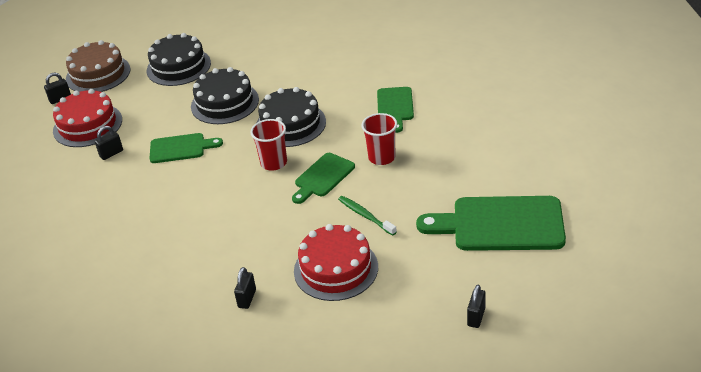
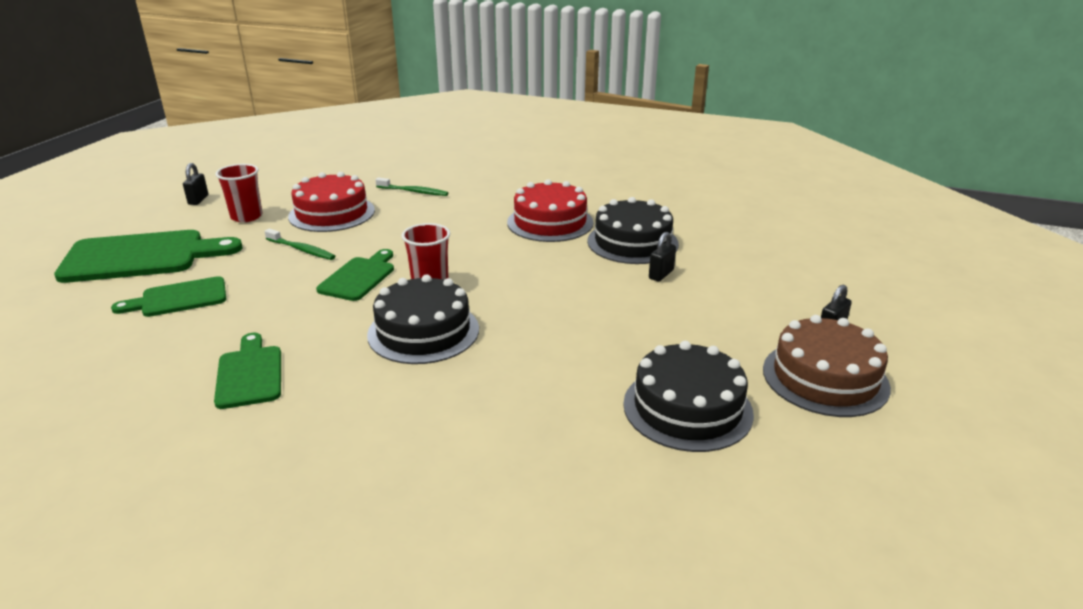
camera: 160 degrees right, 10 degrees down
red cake [53,89,122,147] -> red cake moved to [507,179,594,242]
green cutting board [149,133,223,163] -> green cutting board moved to [111,276,226,317]
black cake [191,67,259,124] -> black cake moved to [587,197,679,264]
black padlock [234,267,256,309] -> green toothbrush [375,177,448,196]
red cup [361,113,397,165] -> red cup moved to [215,164,263,222]

